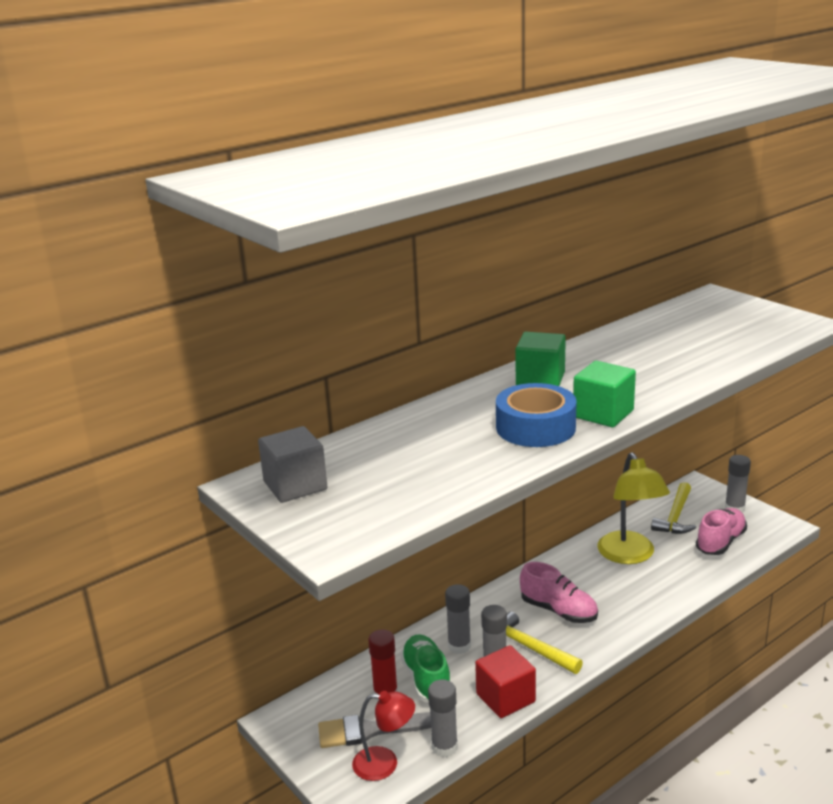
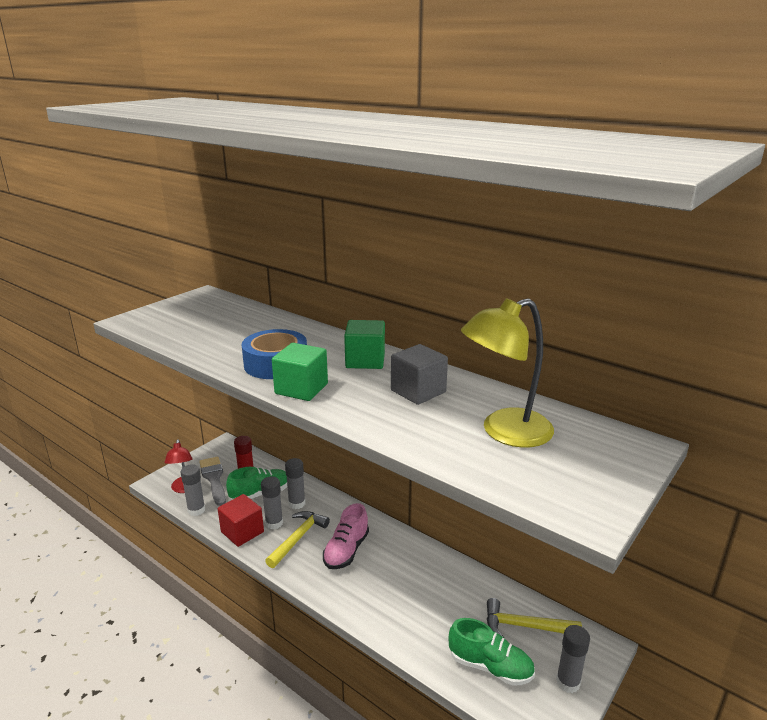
camera: 75 degrees right, 0 degrees up
grey cube [258,426,327,503] -> grey cube moved to [391,344,448,405]
yellow lamp [597,452,670,564] -> yellow lamp moved to [461,298,554,448]
pink shoe [696,508,747,555] -> green shoe [449,618,535,686]

